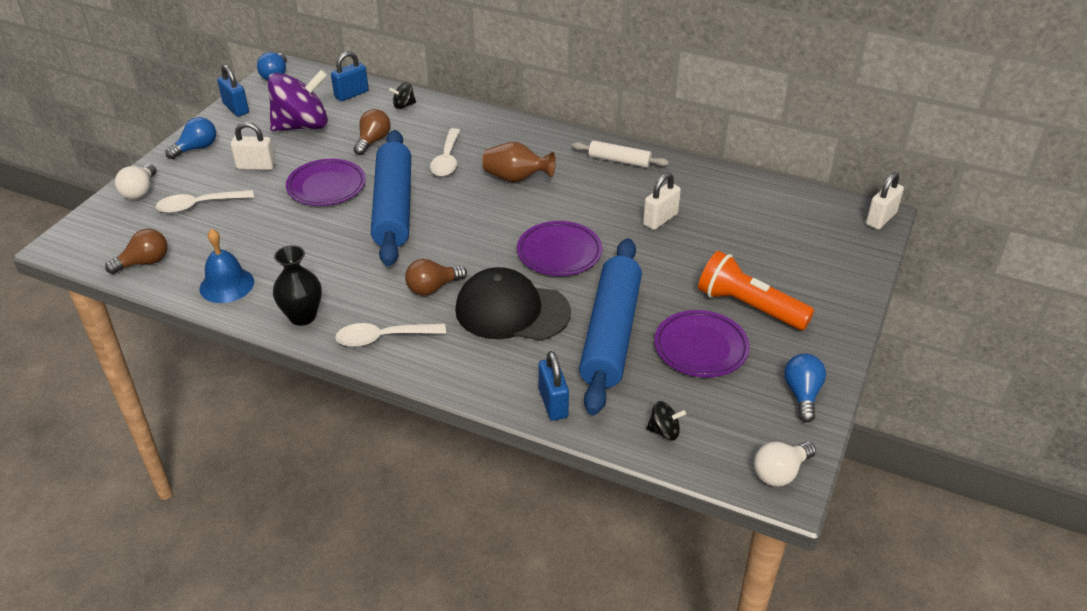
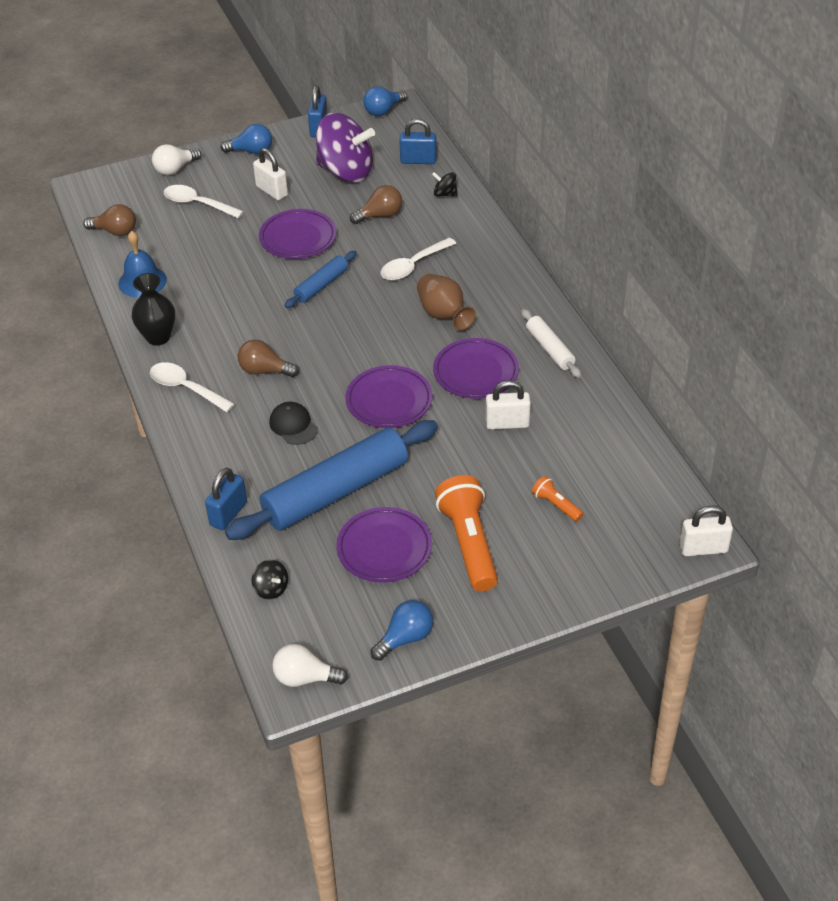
camera: 45 degrees right, 5 degrees up
blue rolling pin [371,130,411,266] -> blue rolling pin [284,251,357,308], size x0.49
black cap [455,267,571,341] -> black cap [269,402,318,445], size x0.49
none -> purple plate [433,338,519,399]
none -> orange flashlight [532,476,584,522]

